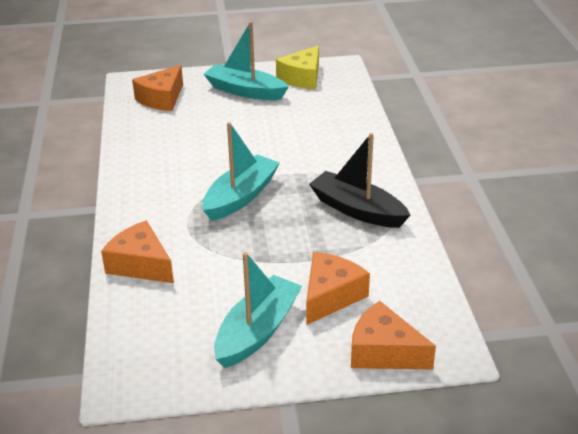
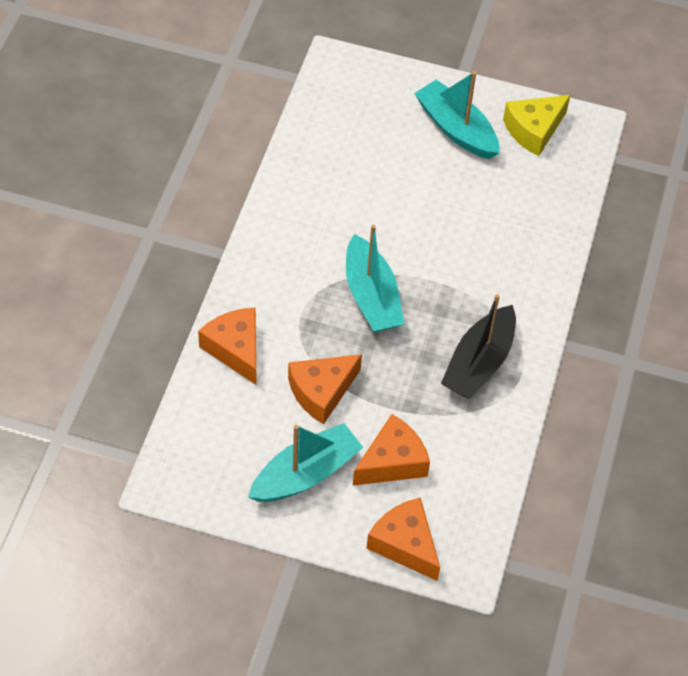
camera: 20 degrees right, 20 degrees up
orange cheese [132,65,183,111] -> orange cheese moved to [288,354,362,424]
turquoise boat [202,122,280,221] -> turquoise boat turned 105 degrees clockwise [346,225,404,332]
black boat [309,133,410,228] -> black boat turned 120 degrees counterclockwise [441,294,516,399]

